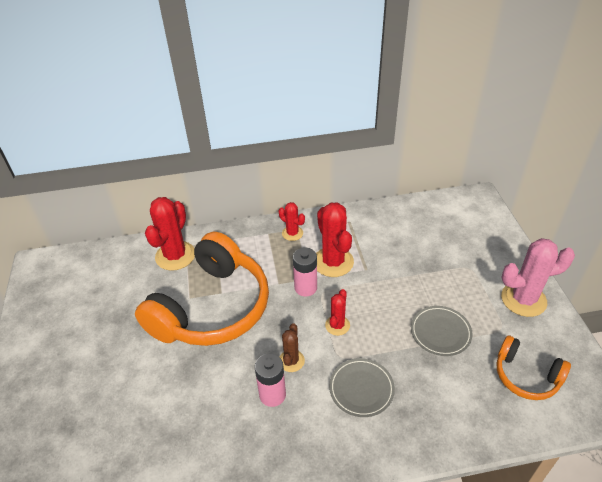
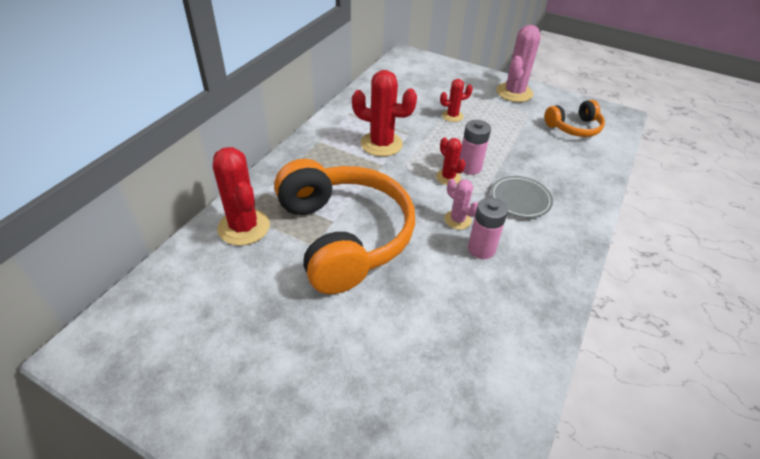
camera: 55 degrees left, 0 degrees up
red cactus [279,202,305,241] -> red cactus moved to [440,79,473,122]
brown cactus [280,323,305,372] -> pink cactus [444,179,478,230]
pink battery [293,248,317,296] -> pink battery moved to [459,120,491,175]
grey plate [411,306,473,356] -> none

